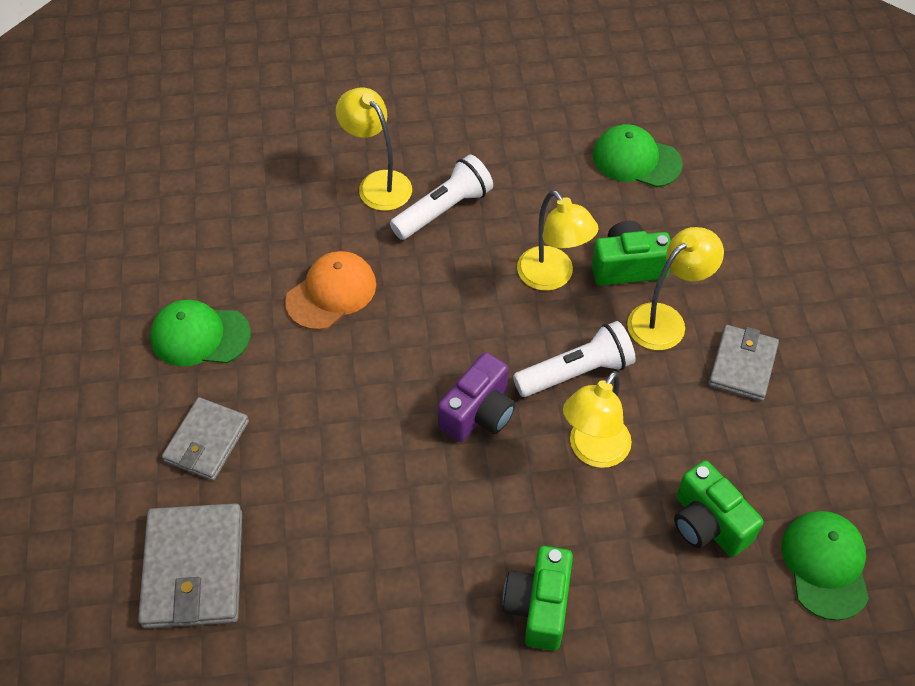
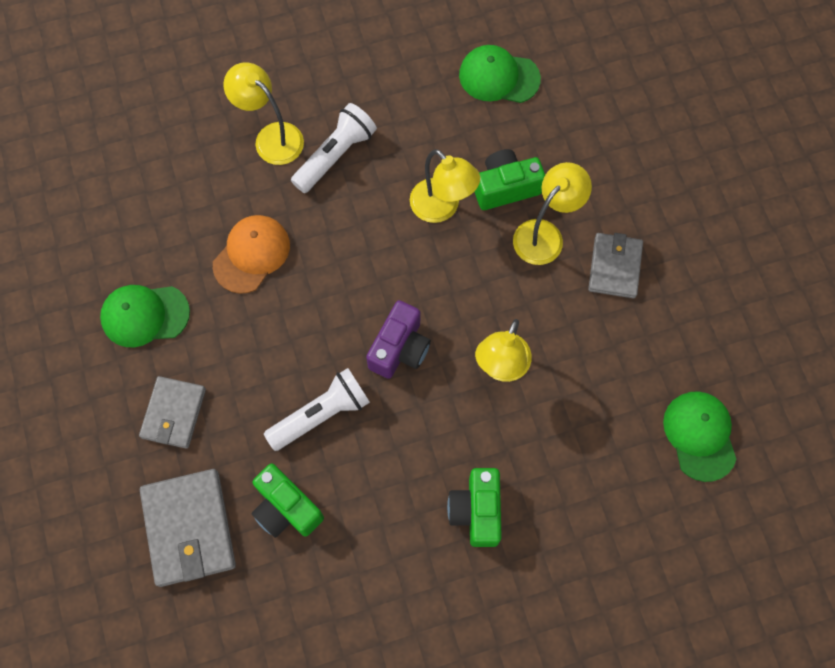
camera: 10 degrees left, 15 degrees up
white flashlight [513,321,636,397] -> white flashlight moved to [264,368,370,451]
green camera [674,460,763,557] -> green camera moved to [252,463,324,538]

